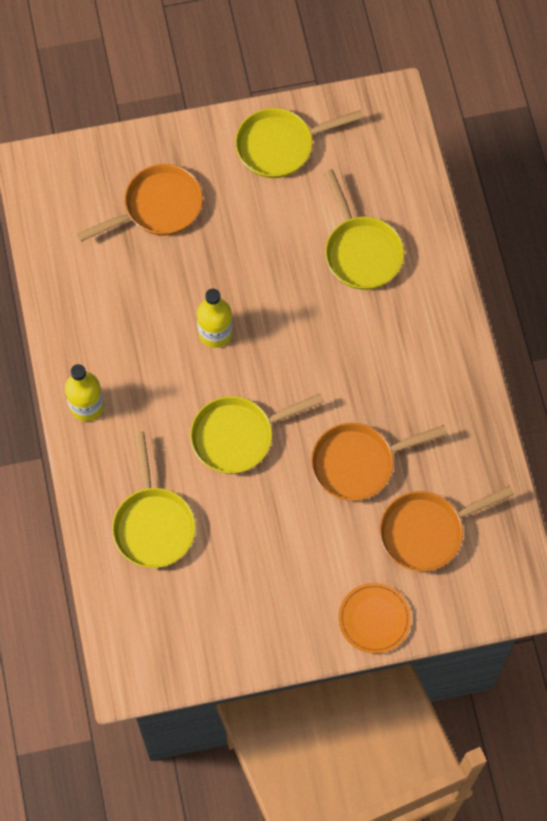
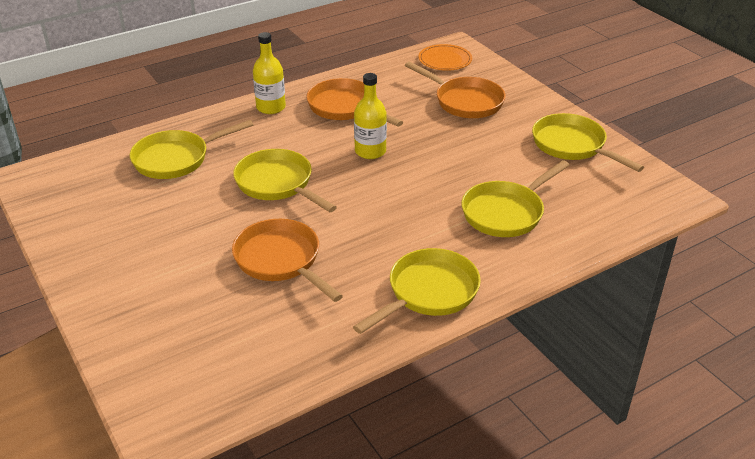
camera: 70 degrees right, 30 degrees down
orange plate [339,583,411,654] -> orange plate moved to [418,44,472,71]
orange pan [379,485,514,571] -> orange pan moved to [307,78,403,127]
none -> yellow pan [353,248,481,334]

